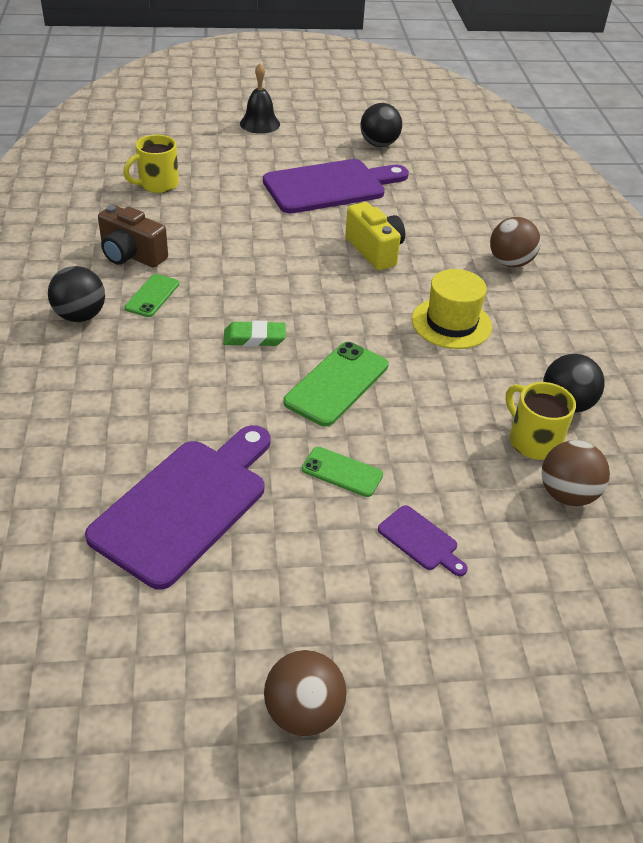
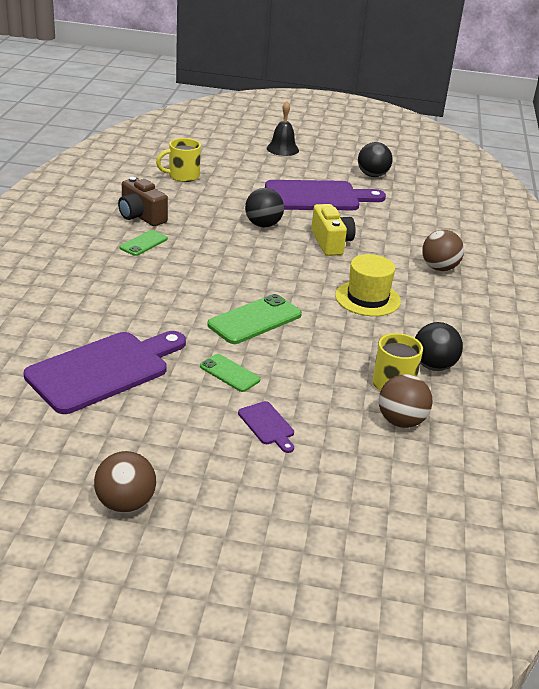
camera: 15 degrees right, 10 degrees down
black ball [48,266,105,322] -> black ball moved to [245,188,284,227]
green eraser [223,320,286,347] -> none

